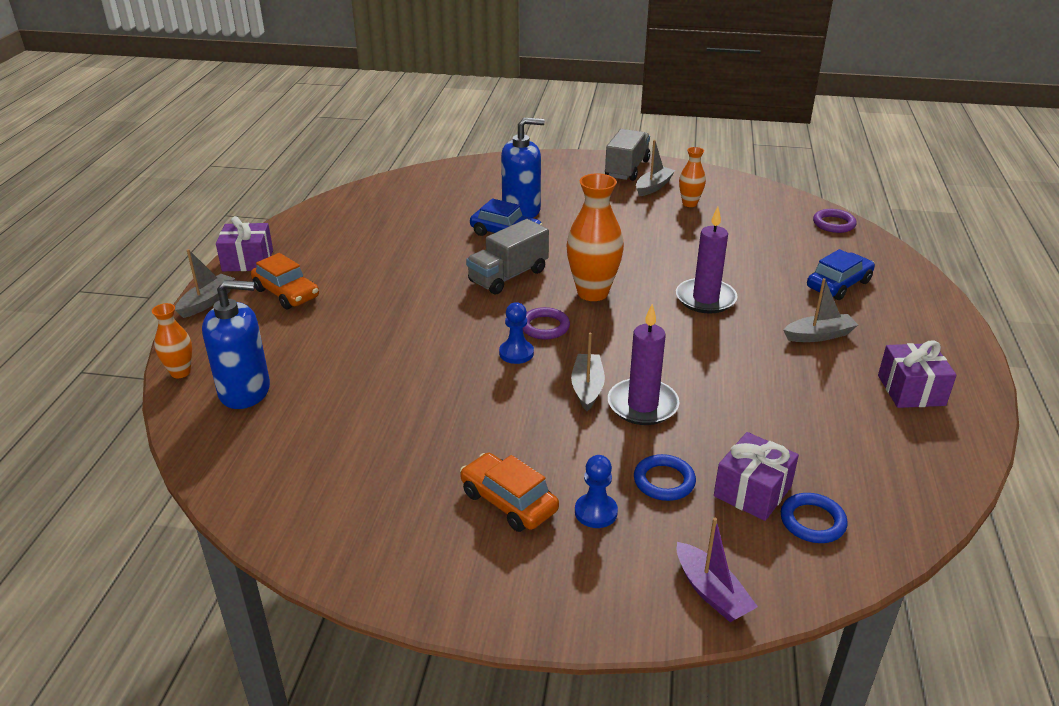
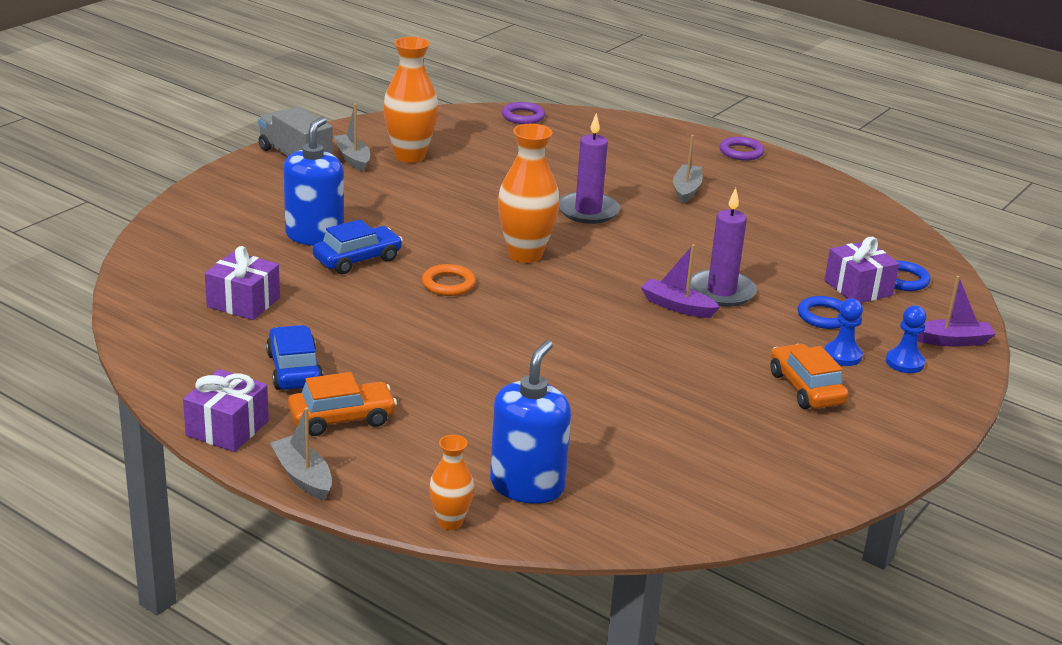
camera: 65 degrees left, 5 degrees down
orange car [460,453,559,532] -> orange car turned 90 degrees clockwise [770,344,849,409]
grey truck [466,219,549,294] -> orange ring [422,264,476,296]
blue pawn [499,302,534,364] -> blue pawn moved to [886,305,927,373]
purple ring [523,307,570,340] -> purple ring moved to [719,137,764,161]
grey boat [571,333,605,411] -> purple boat [641,244,720,318]
orange vase [679,147,706,207] -> orange vase [383,37,438,163], size x1.82
blue car [807,249,875,300] -> blue car moved to [266,325,324,390]
purple gift [878,341,957,408] -> purple gift moved to [205,246,280,320]

